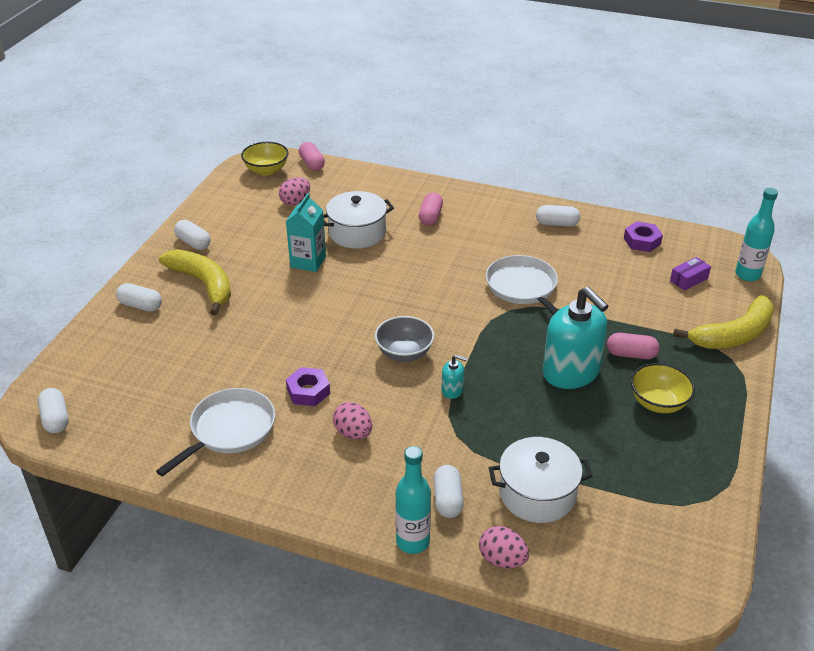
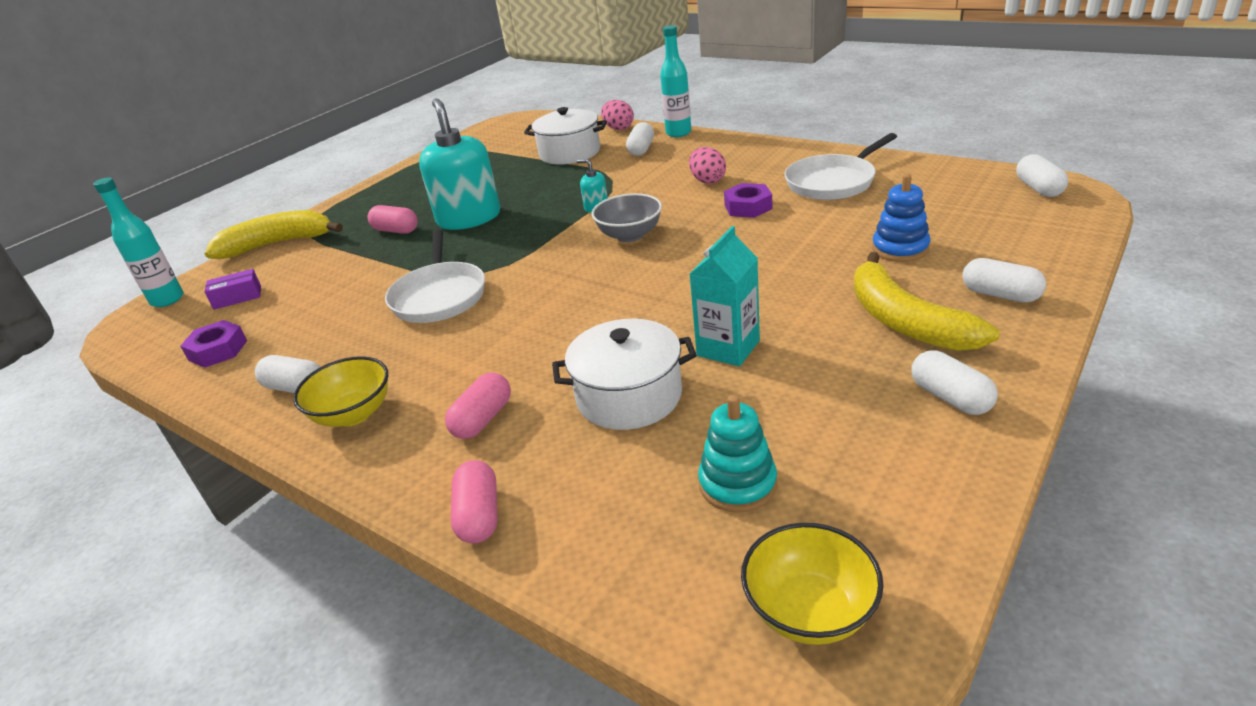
camera: 160 degrees left, 5 degrees down
pink egg [279,177,310,206] -> turquoise stacking toy [698,395,777,513]
pink capsule [299,142,325,171] -> pink capsule moved to [451,460,498,544]
yellow bowl [631,363,695,413] -> yellow bowl moved to [293,356,388,427]
none -> blue stacking toy [872,174,931,262]

